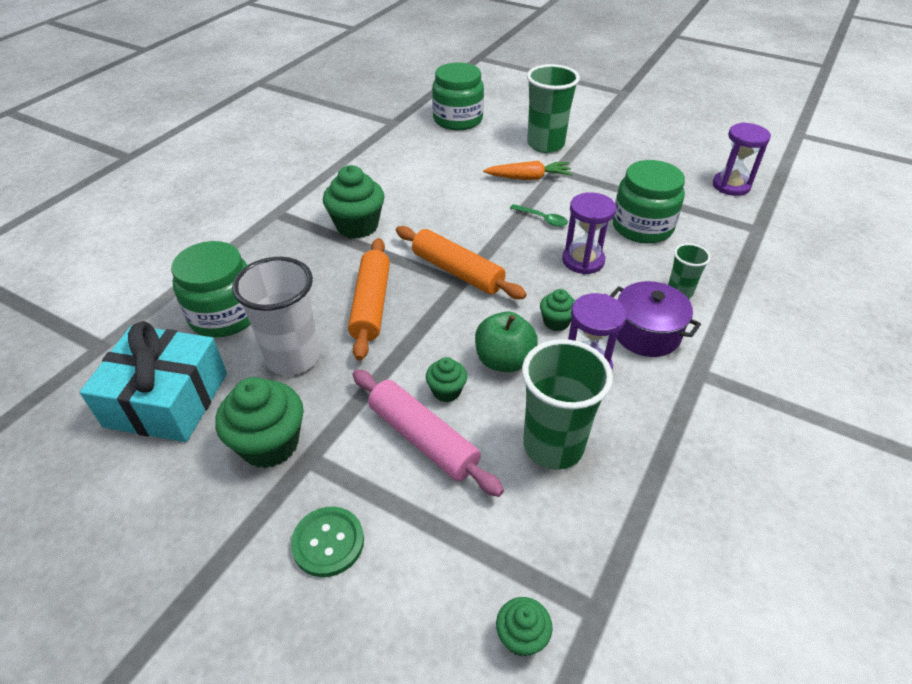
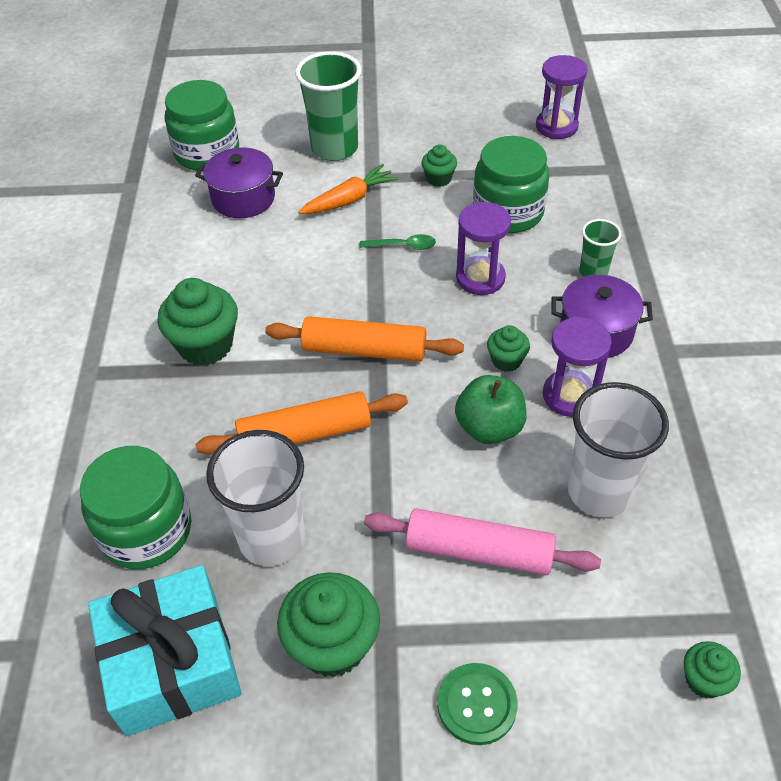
camera: 30 degrees left, 5 degrees up
orange rolling pin [348,238,390,361] -> orange rolling pin turned 75 degrees counterclockwise [195,391,408,454]
green cupcake [426,357,467,402] -> green cupcake moved to [421,144,457,187]
green cup [522,339,613,470] -> white cup [568,382,669,518]
none -> purple pot [195,147,283,218]

